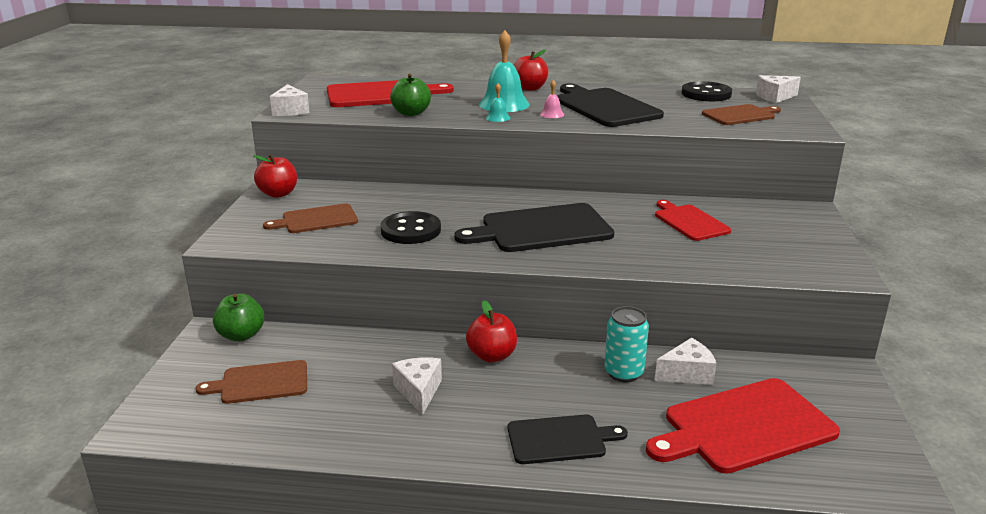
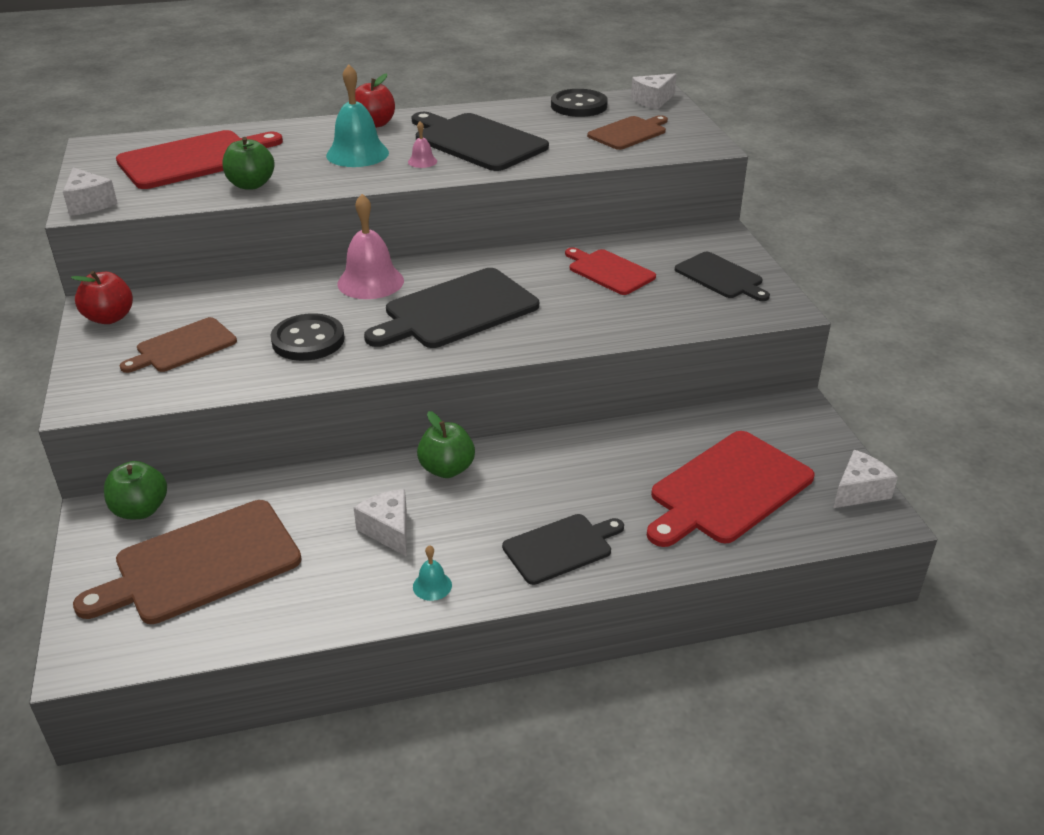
camera: 20 degrees left, 10 degrees up
brown cutting board [195,360,307,404] -> brown cutting board [73,500,301,624], size x1.66
red apple [466,300,517,363] -> green apple [417,411,475,478]
turquoise bell [486,83,510,122] -> turquoise bell moved to [413,545,452,601]
turquoise can [604,306,649,383] -> none
white cheese [655,338,717,385] -> white cheese moved to [833,450,898,508]
none -> pink bell [337,194,404,299]
none -> black cutting board [675,252,770,301]

